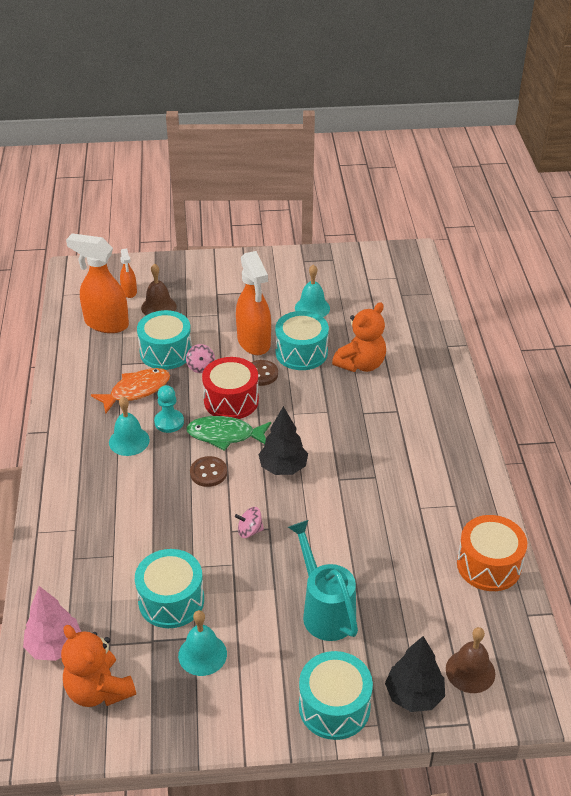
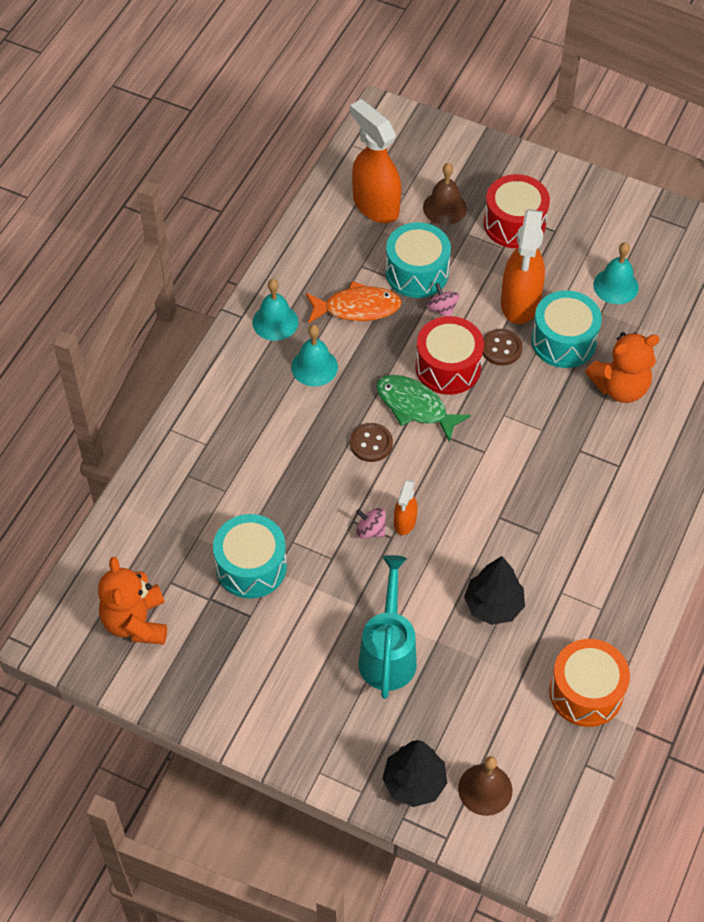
camera: 30 degrees right, 15 degrees up
pink tree [23,586,81,661] -> none
orange spray bottle [120,248,137,298] -> orange spray bottle moved to [394,479,418,535]
turquoise pawn [154,385,184,433] -> none
turquoise bell [178,610,227,676] -> turquoise bell moved to [252,279,298,341]
pink spinning top [186,344,215,373] -> pink spinning top turned 135 degrees clockwise [427,283,460,317]
black tree [258,406,308,475] -> black tree moved to [464,556,525,625]
turquoise drum [299,651,373,740] -> none
none -> red drum [484,174,550,248]

